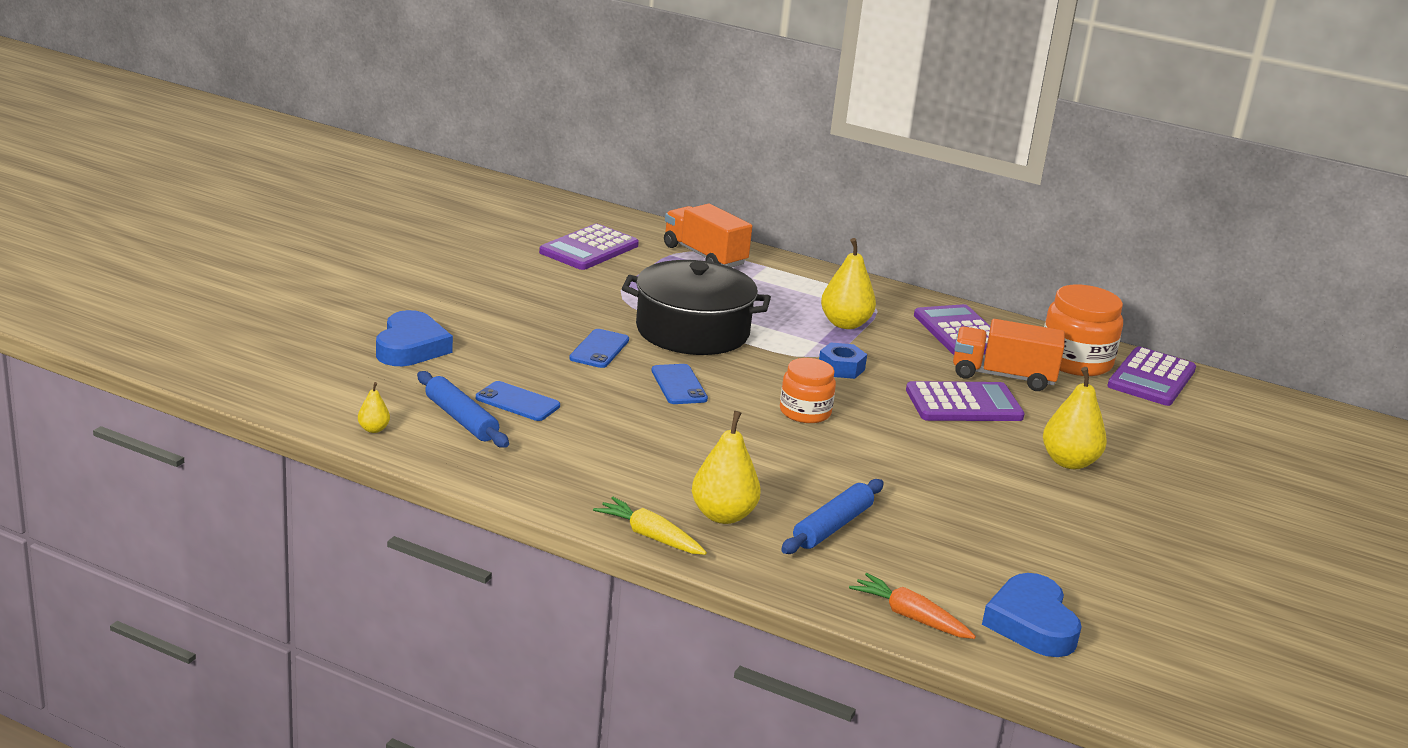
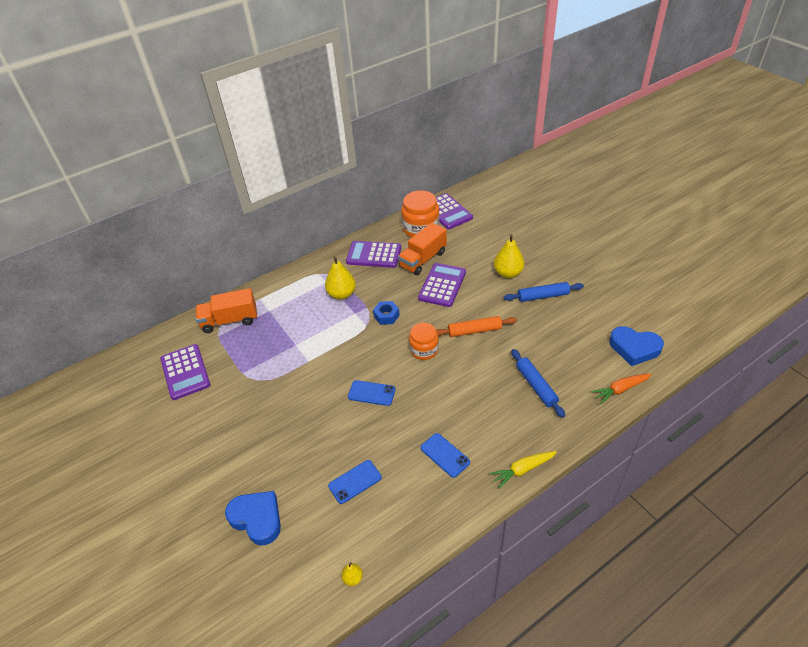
camera: 55 degrees left, 20 degrees up
blue rolling pin [417,371,509,448] -> blue rolling pin moved to [504,282,584,302]
blue phone [569,329,629,368] -> blue phone moved to [420,433,470,478]
black pot [622,260,771,355] -> none
yellow pear [692,411,761,524] -> none
none -> orange rolling pin [436,316,517,337]

